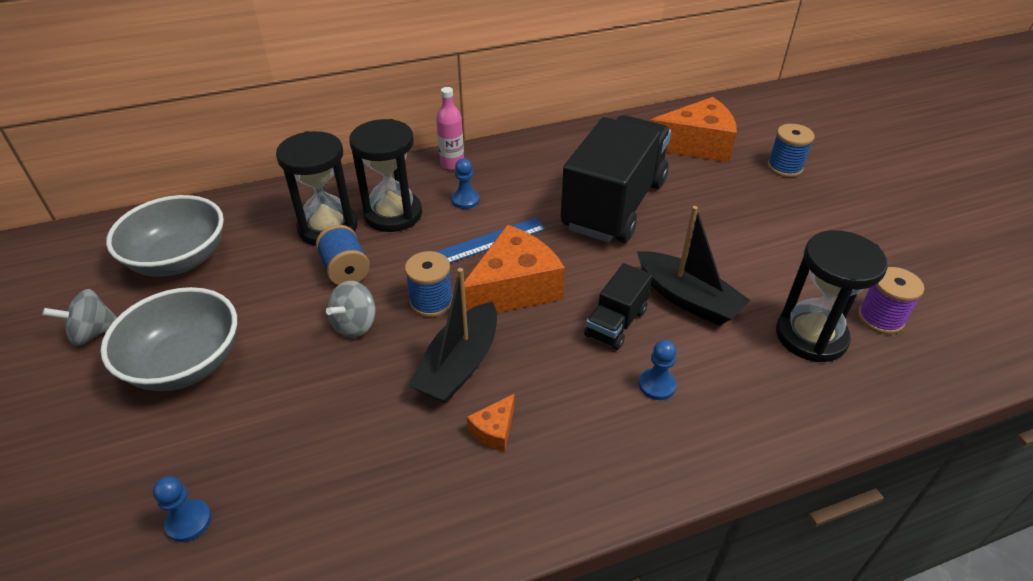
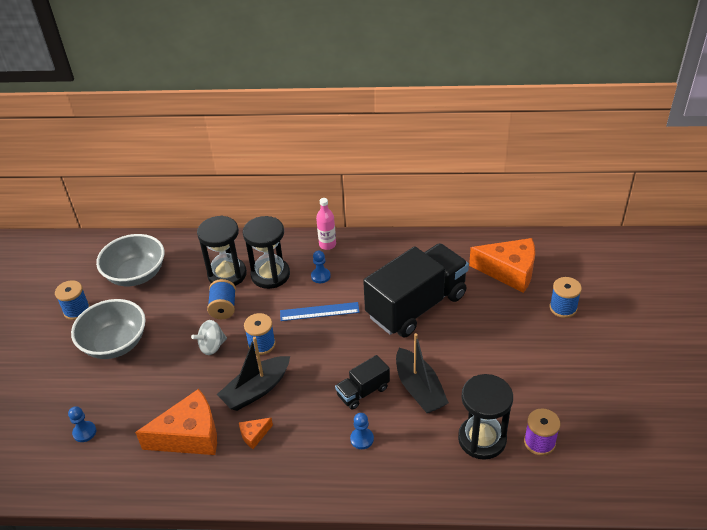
camera: 25 degrees right, 0 degrees up
grey spinning top [42,289,117,346] -> blue spool [55,280,90,320]
orange cheese [464,225,565,313] -> orange cheese moved to [135,389,217,455]

